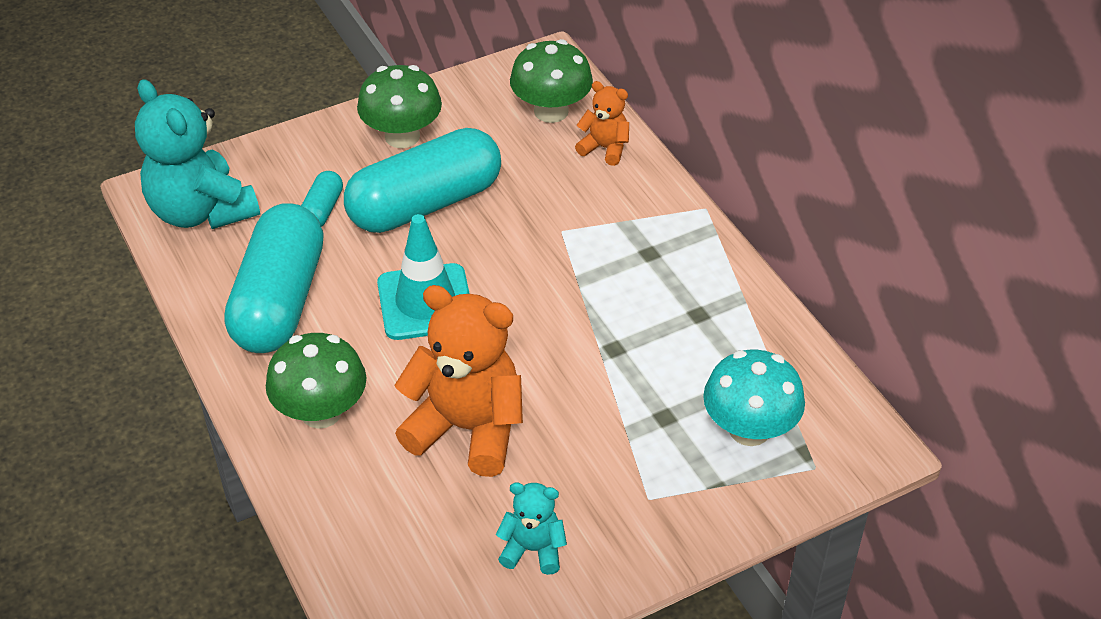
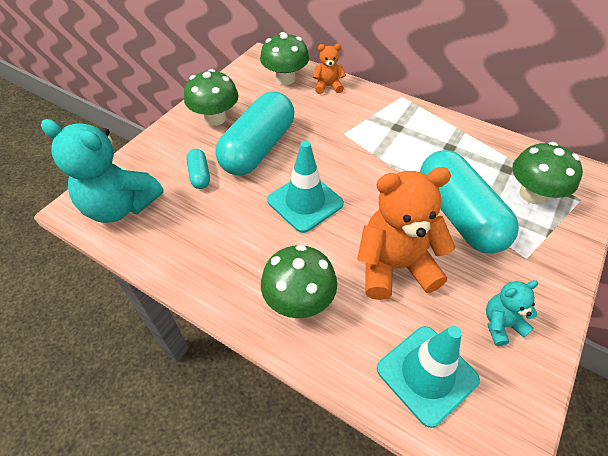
camera: 30 degrees left, 5 degrees up
turquoise capsule [224,203,324,353] -> turquoise capsule moved to [420,150,519,254]
turquoise mushroom [703,350,805,446] -> green mushroom [512,142,583,204]
none -> turquoise traffic cone [377,326,480,428]

